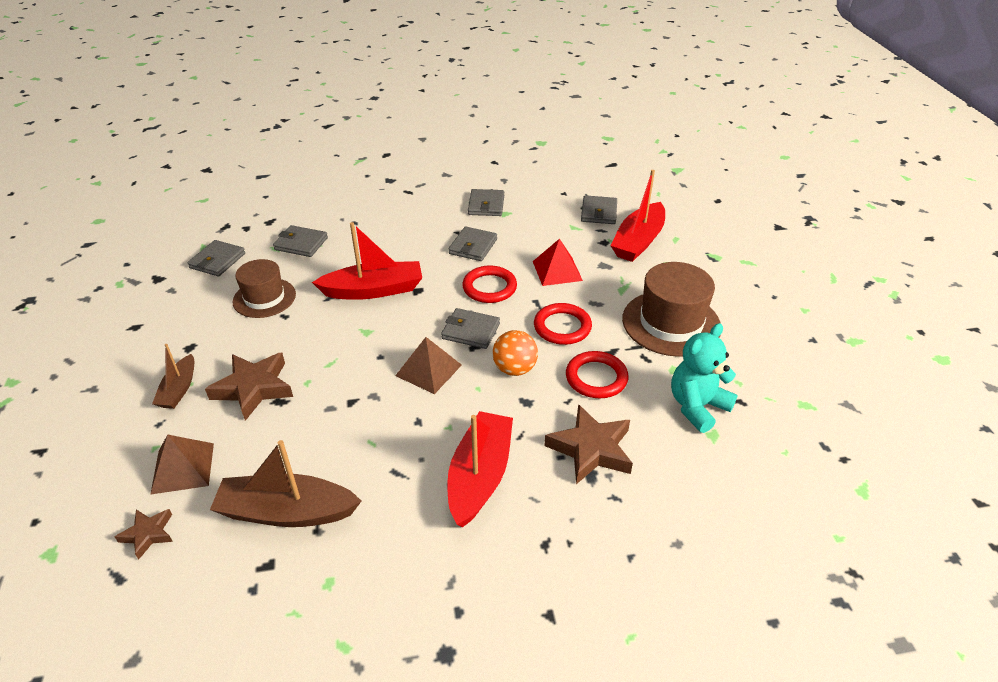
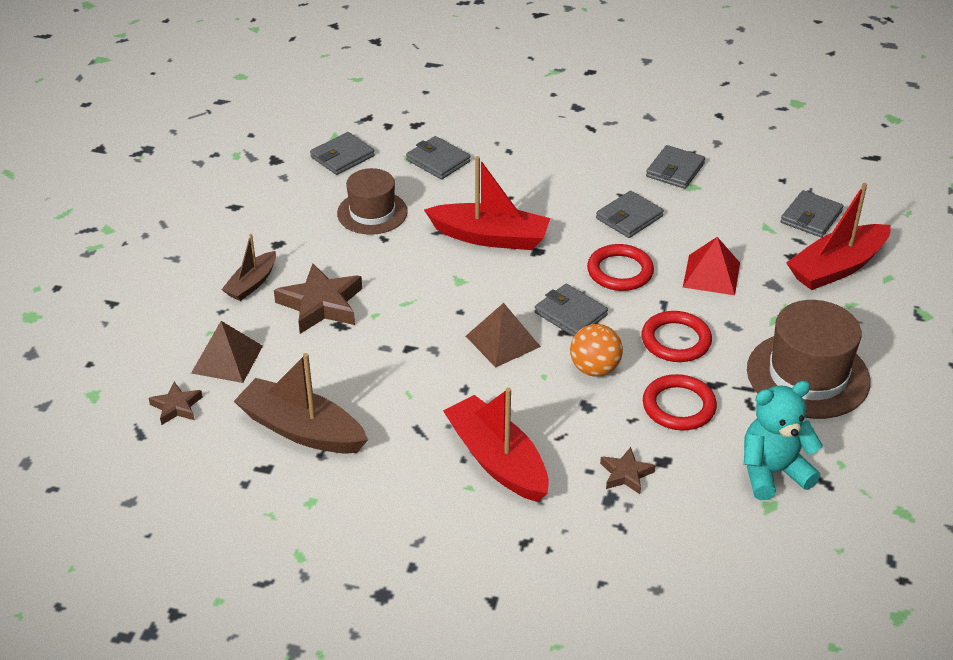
camera: 25 degrees right, 0 degrees up
red boat [447,411,513,527] -> red boat turned 75 degrees counterclockwise [443,388,549,502]
brown star [544,404,633,484] -> brown star [600,447,656,494], size x0.55

